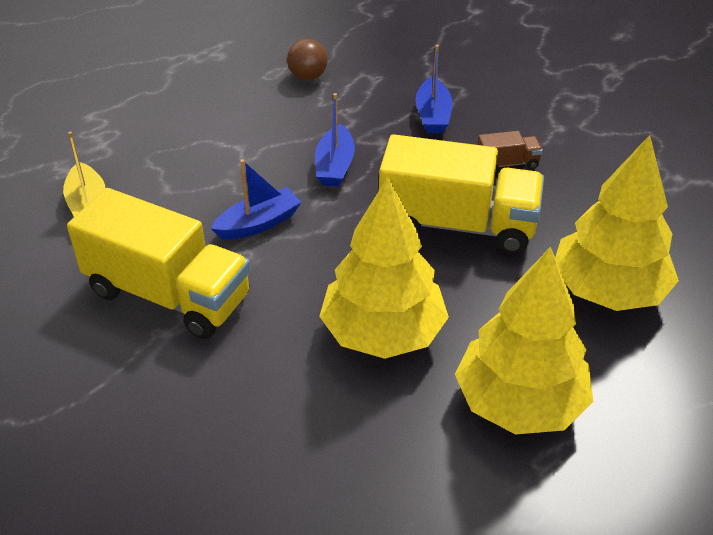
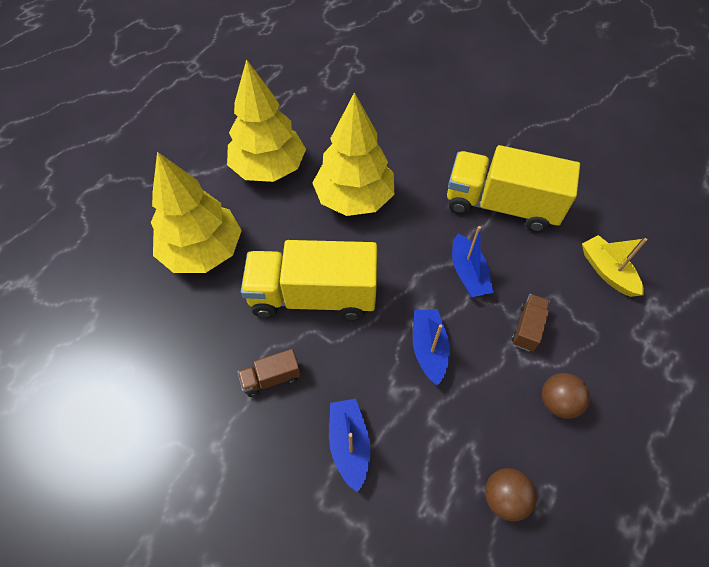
camera: 170 degrees right, 15 degrees up
blue boat [211,159,301,240] -> blue boat turned 60 degrees counterclockwise [452,226,494,297]
none -> brown truck [512,294,550,351]
none -> brown ball [542,373,590,419]

